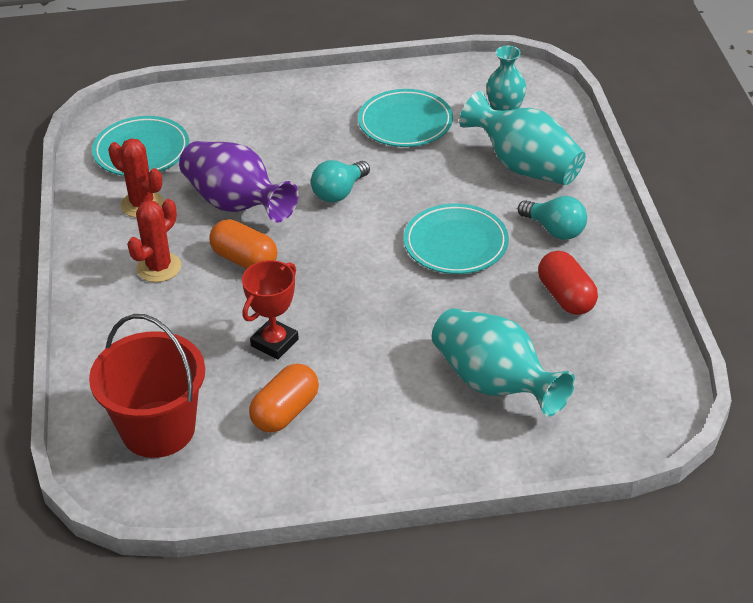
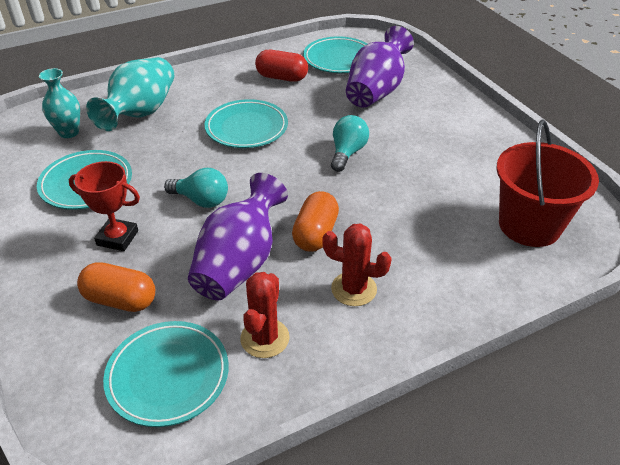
camera: 110 degrees left, 0 degrees up
red trophy [242,260,299,359] -> red trophy moved to [68,161,140,251]
orange capsule [249,364,319,433] -> orange capsule moved to [77,262,155,312]
turquoise vase [432,308,575,417] -> purple vase [346,26,414,108]
turquoise light bulb [518,196,587,240] -> turquoise light bulb moved to [331,115,369,172]
red capsule [538,251,598,315] -> red capsule turned 60 degrees clockwise [255,50,308,82]
none -> turquoise plate [303,36,367,73]

